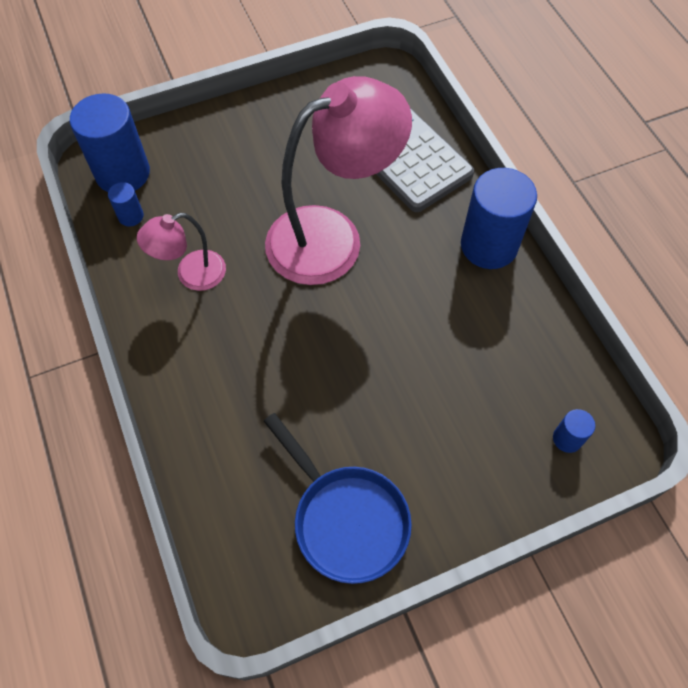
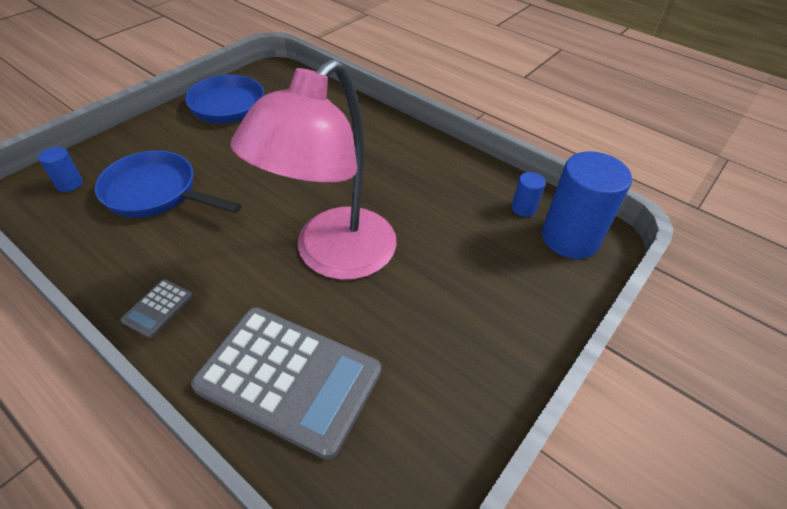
camera: 150 degrees right, 15 degrees down
pink lamp [137,213,226,291] -> none
blue cylinder [461,168,537,269] -> grey calculator [121,279,193,338]
none -> blue pan [95,150,242,218]

